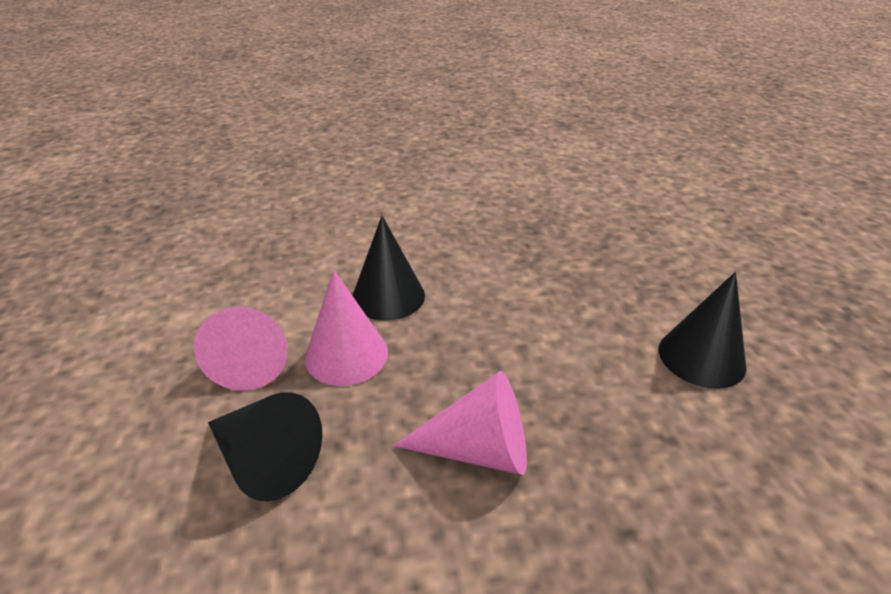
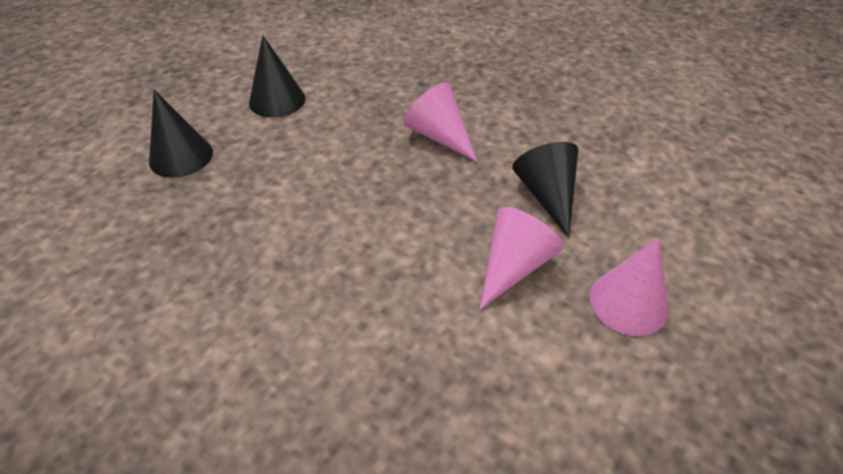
camera: 135 degrees left, 10 degrees up
pink cone [305,270,388,386] -> pink cone moved to [589,238,669,336]
black cone [352,216,425,321] -> black cone moved to [149,90,213,178]

